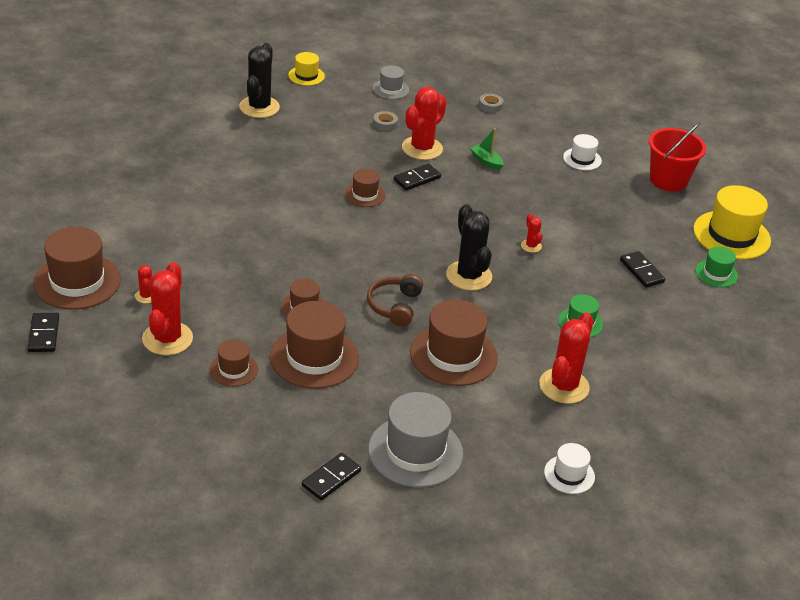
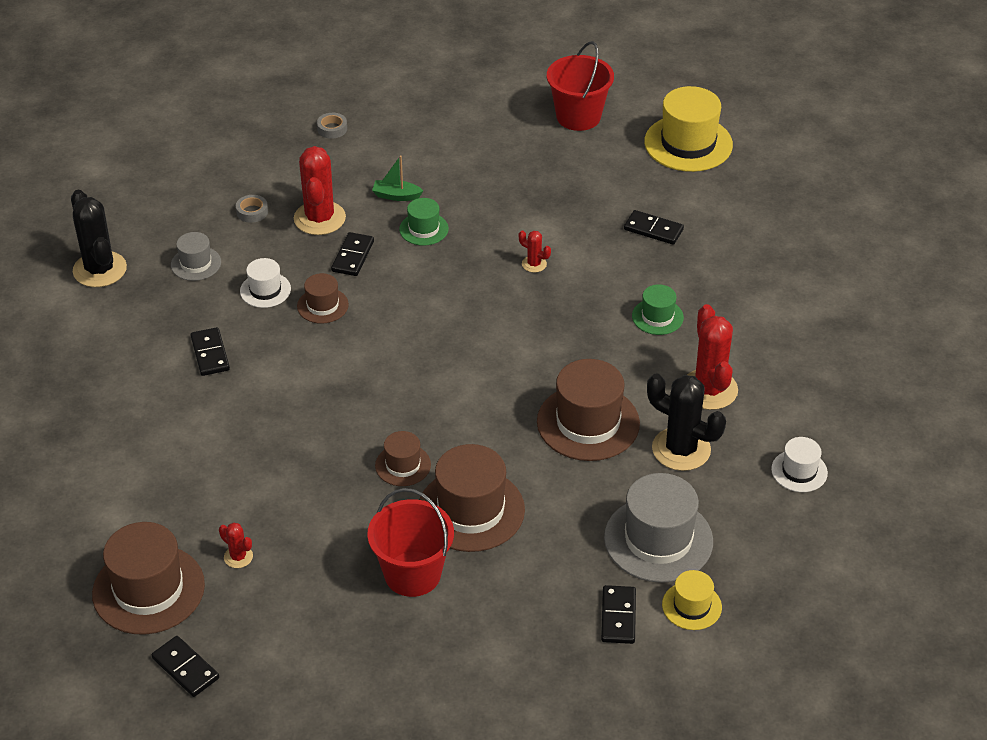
camera: 35 degrees left, 5 degrees up
red cactus [142,262,193,355] -> none
brown hat [210,339,258,386] -> red bucket [367,488,454,597]
yellow hat [288,52,325,86] -> yellow hat moved to [662,570,722,630]
brown headphones [367,274,423,327] -> none
grey hat [373,65,409,99] -> grey hat moved to [171,232,221,281]
black cactus [446,204,492,291] -> black cactus moved to [647,373,726,471]
white hat [563,134,602,170] -> white hat moved to [240,258,291,308]
green hat [695,246,738,287] -> green hat moved to [399,198,449,246]
none -> black domino [191,327,230,376]

